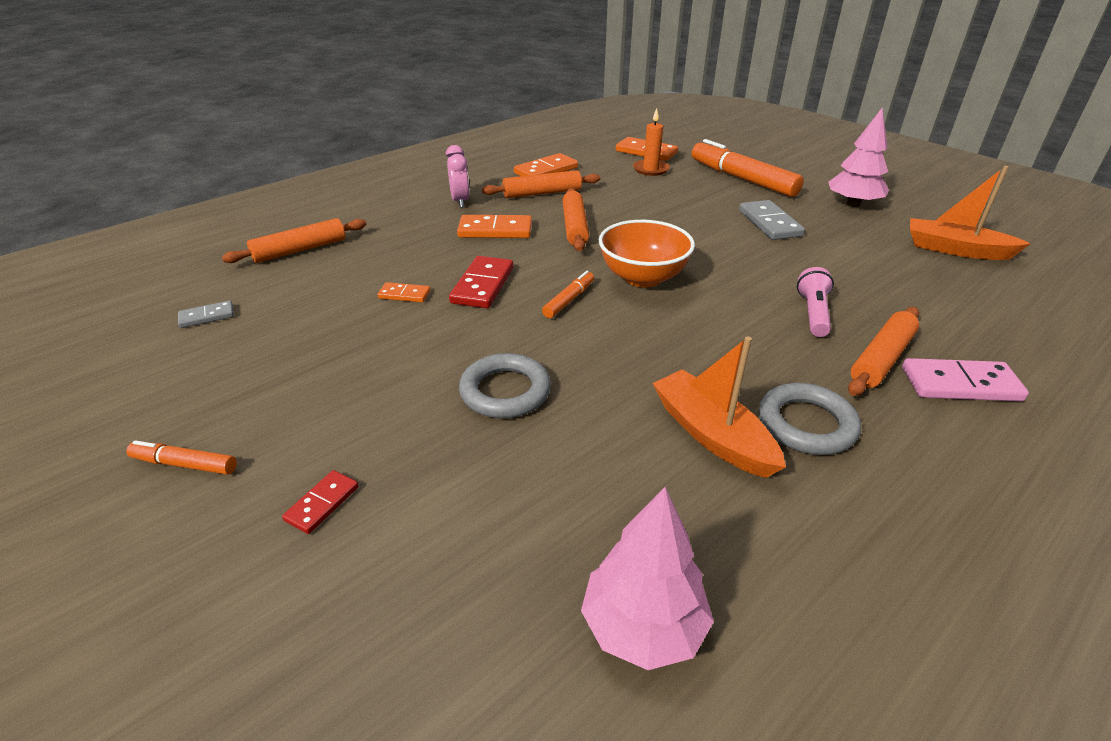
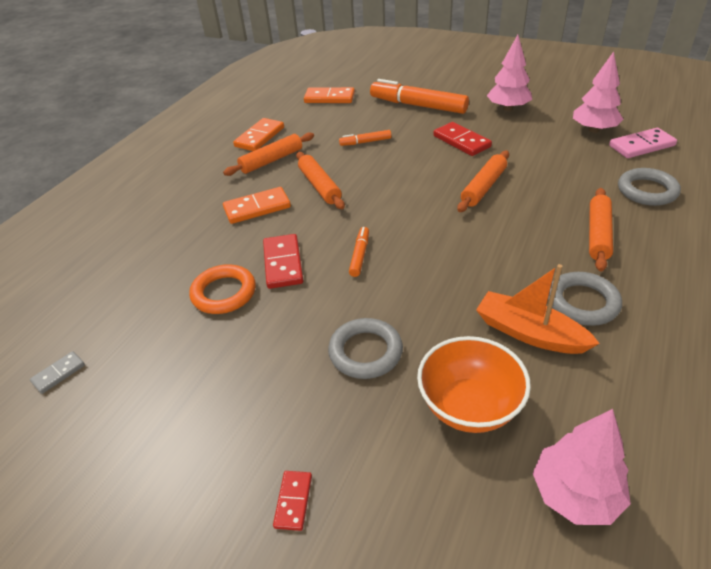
camera: 20 degrees left, 5 degrees up
orange marker [126,440,237,475] -> orange marker moved to [339,130,391,146]
orange rolling pin [222,218,367,263] -> orange rolling pin moved to [457,151,509,212]
orange domino [377,282,430,302] -> orange ring [189,264,256,314]
pink clock [446,145,470,208] -> none
orange bowl [599,220,695,287] -> orange bowl moved to [417,336,531,433]
orange candle [633,108,670,176] -> none
grey domino [739,200,805,240] -> red domino [433,122,492,156]
pink flashlight [797,267,834,337] -> none
pink domino [902,358,1029,401] -> pink domino moved to [609,128,677,158]
orange boat [910,166,1031,260] -> pink tree [573,52,623,133]
none -> grey ring [618,168,681,206]

